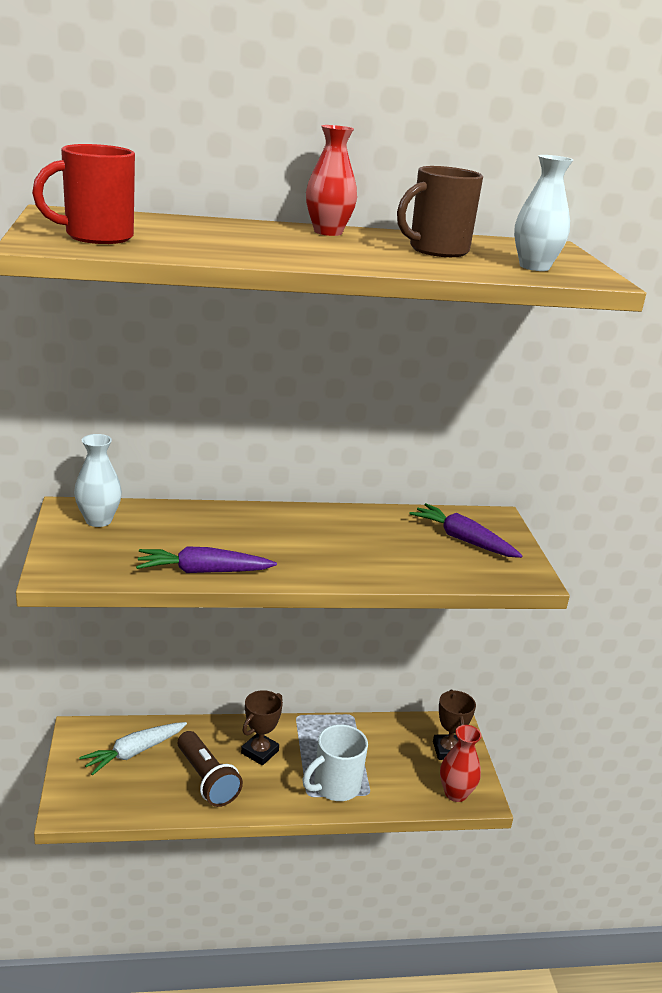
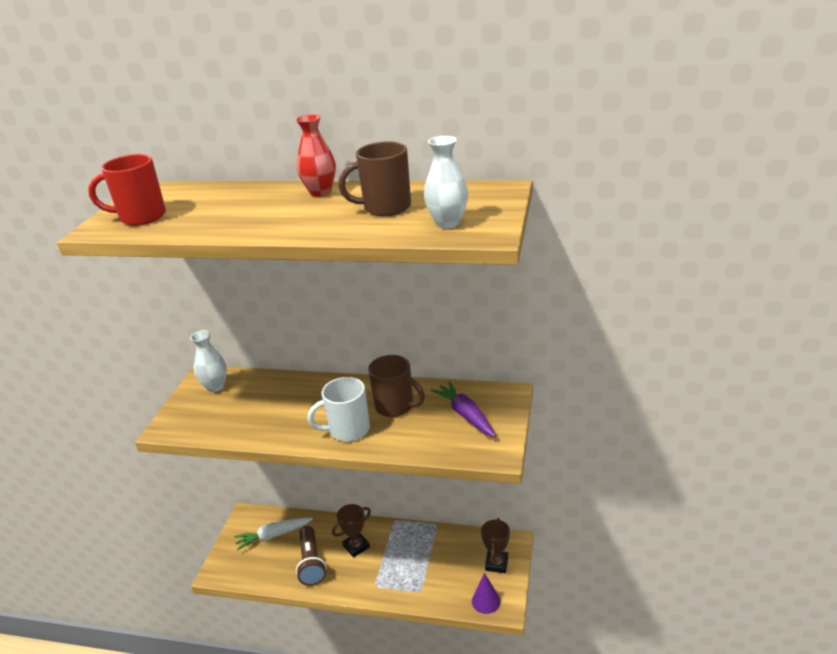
camera: 25 degrees right, 5 degrees up
purple carrot [136,546,277,573] -> none
white mug [302,724,368,801] -> white mug moved to [307,377,370,442]
red vase [440,725,481,802] -> purple cone [472,573,501,614]
none -> brown mug [368,355,425,417]

